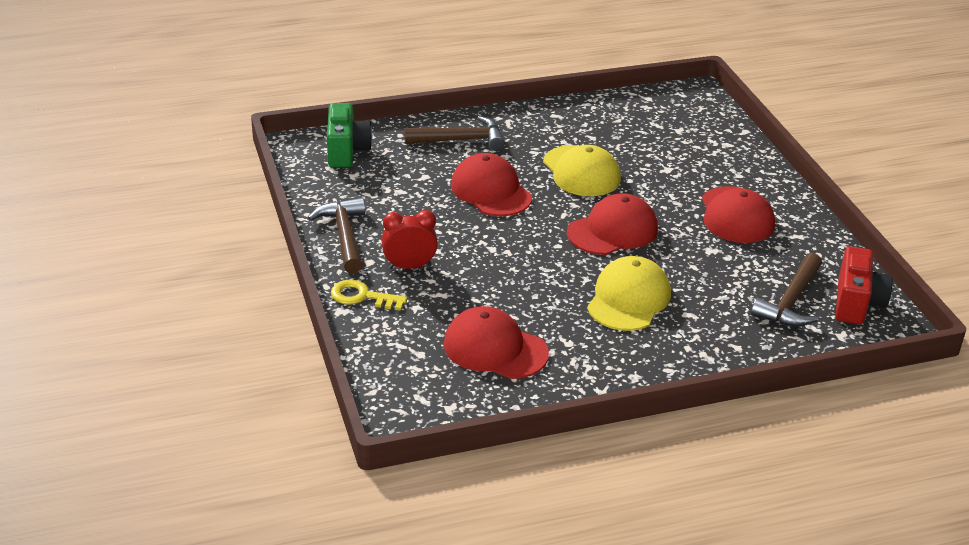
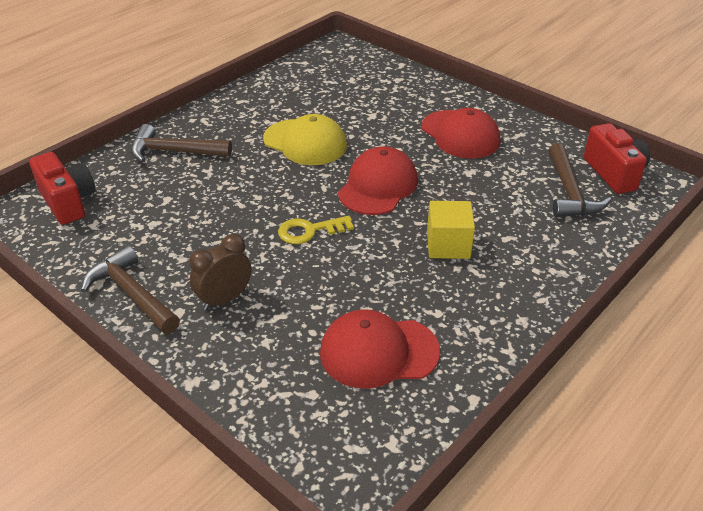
camera: 30 degrees left, 5 degrees up
green camera [327,103,372,167] -> red camera [29,152,95,225]
yellow key [331,279,407,311] -> yellow key moved to [278,216,354,244]
red clock [382,210,438,269] -> brown clock [189,234,251,310]
brown hammer [404,116,505,151] -> brown hammer turned 135 degrees counterclockwise [131,124,232,163]
red cap [451,153,532,216] -> none
yellow cap [587,256,671,331] -> yellow cube [427,201,475,259]

